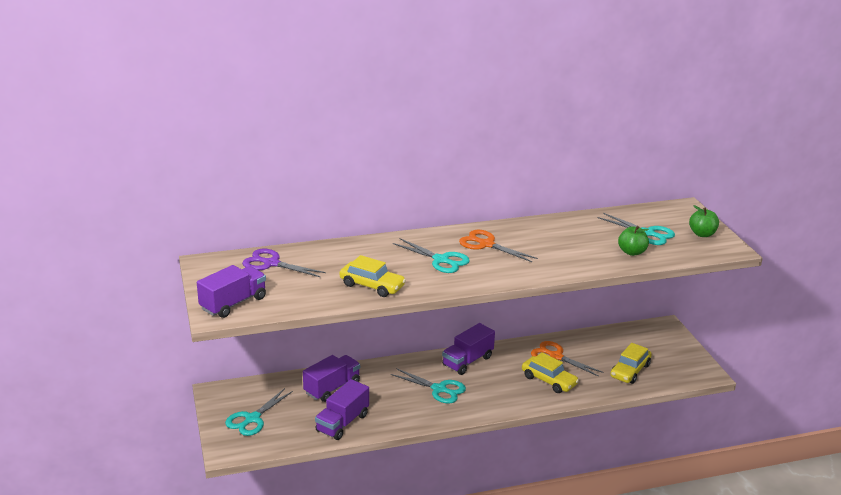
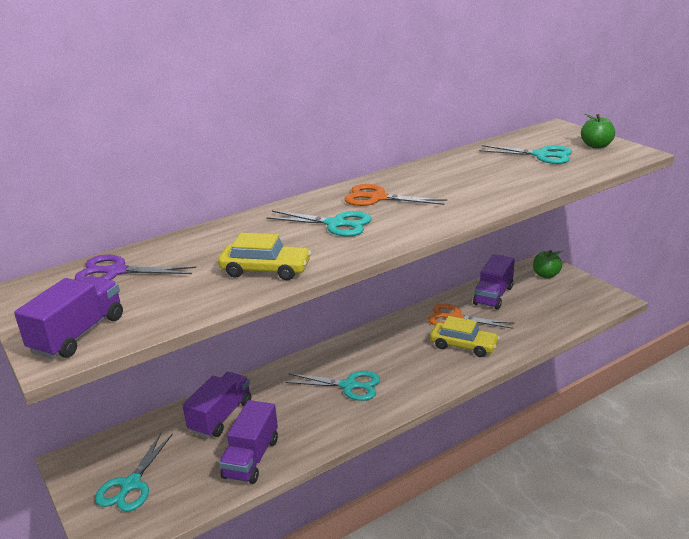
camera: 15 degrees left, 0 degrees up
purple truck [442,323,495,375] -> purple truck moved to [473,254,515,310]
yellow car [610,343,652,384] -> none
green apple [618,226,649,256] -> green apple moved to [533,250,562,278]

